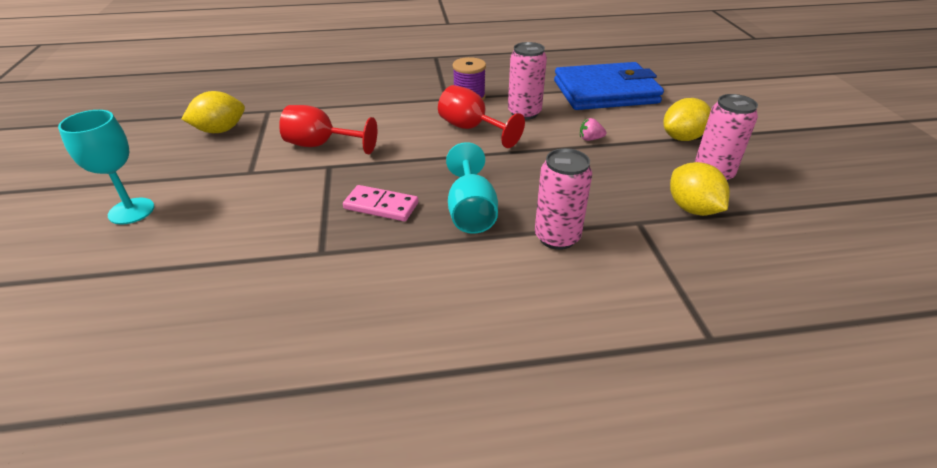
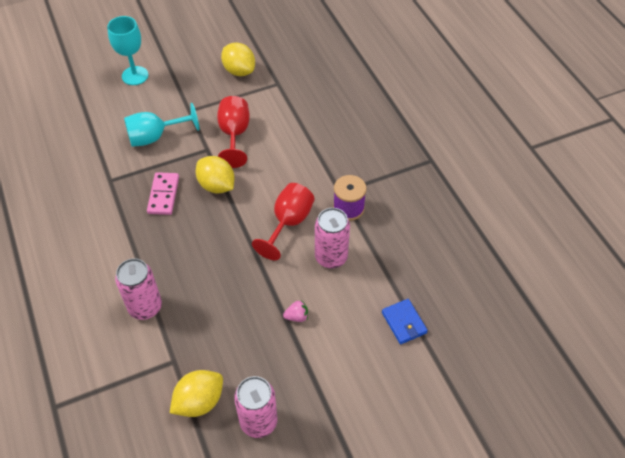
camera: 75 degrees right, 15 degrees up
turquoise goblet [446,142,498,234] -> turquoise goblet moved to [124,103,199,147]
blue wallet [554,62,664,110] -> blue wallet [382,299,428,344], size x0.41
pink strawberry [580,118,606,141] -> pink strawberry turned 90 degrees clockwise [283,300,308,322]
yellow lemon [663,98,711,141] -> yellow lemon moved to [196,156,235,193]

